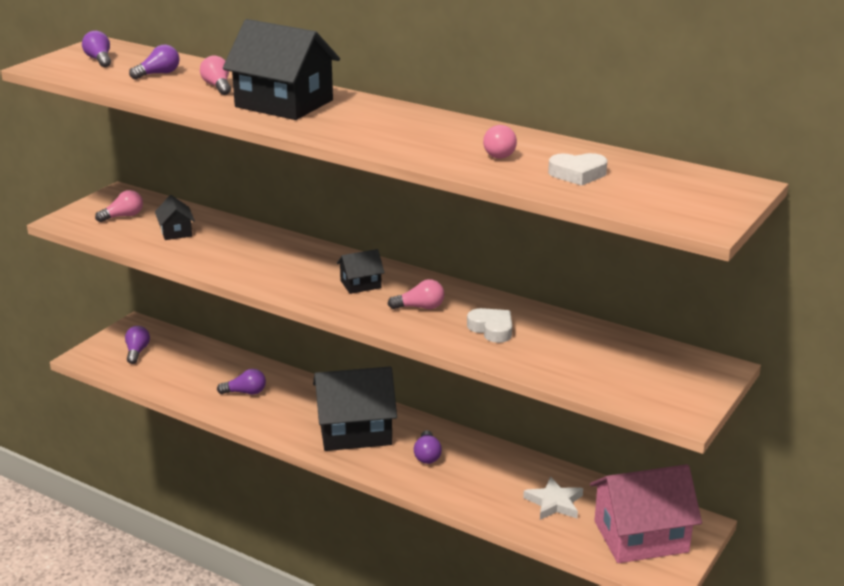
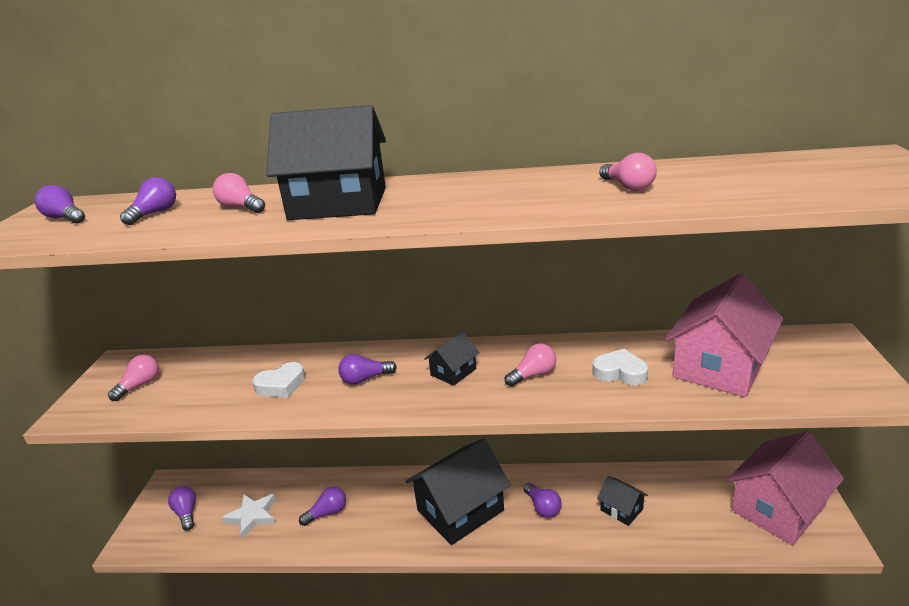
camera: 25 degrees left, 0 degrees up
black house [155,195,195,240] -> black house moved to [597,476,648,526]
white star [523,476,583,520] -> white star moved to [222,494,276,539]
white heart [548,153,607,186] -> white heart moved to [252,362,306,398]
none -> purple light bulb [338,354,397,385]
none -> pink house [665,273,783,397]

